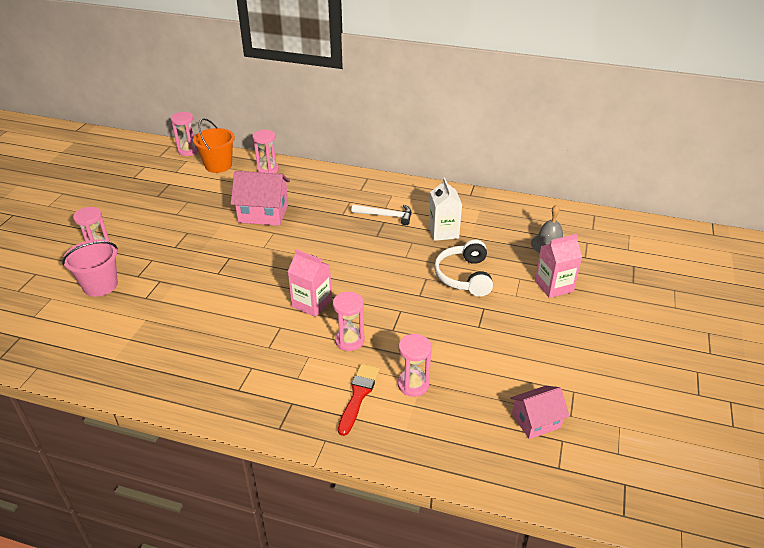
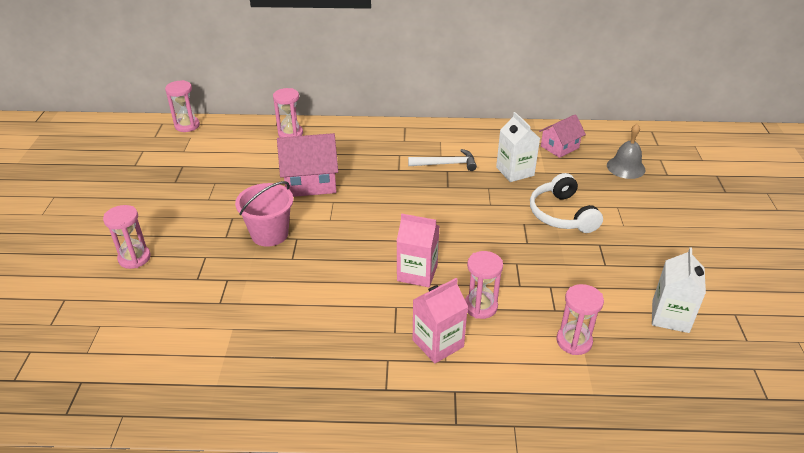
camera: 15 degrees left, 0 degrees up
pink bucket [62,239,118,297] -> pink bucket moved to [235,181,293,247]
orange bucket [193,118,235,173] -> none
red brush [338,364,379,436] -> none
pink house [510,386,569,439] -> pink house moved to [539,114,586,158]
pink carton [535,234,582,298] -> pink carton moved to [413,278,468,363]
none -> white carton [652,247,706,333]

